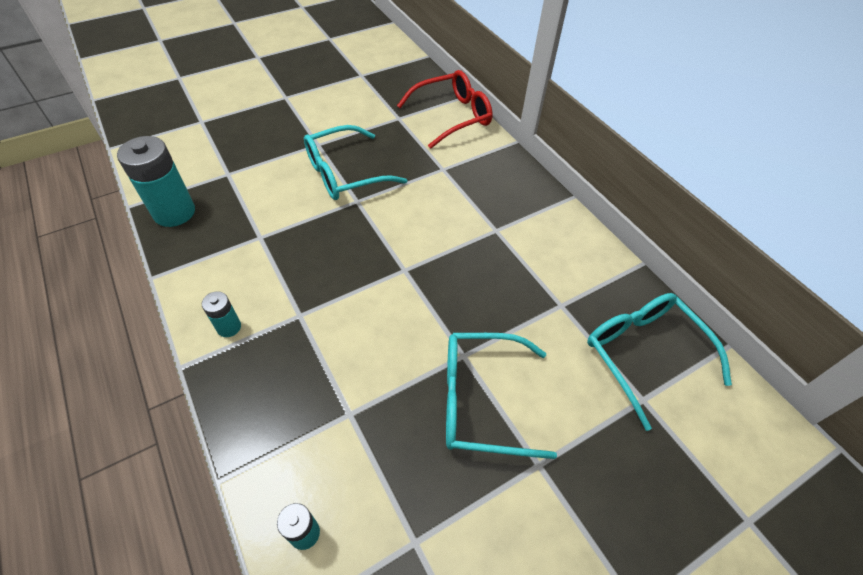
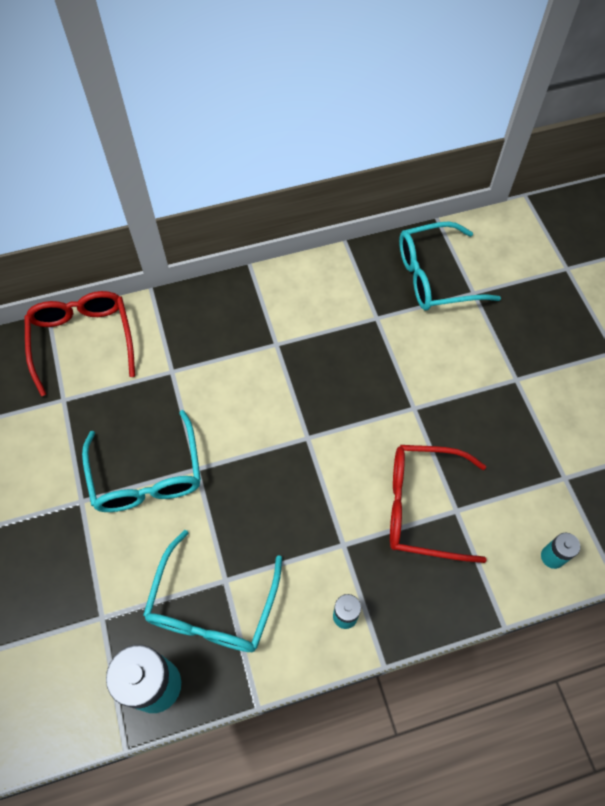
camera: 75 degrees left, 10 degrees up
turquoise glasses [446,333,557,459] -> turquoise glasses moved to [143,530,282,652]
none -> red glasses [390,445,487,563]

